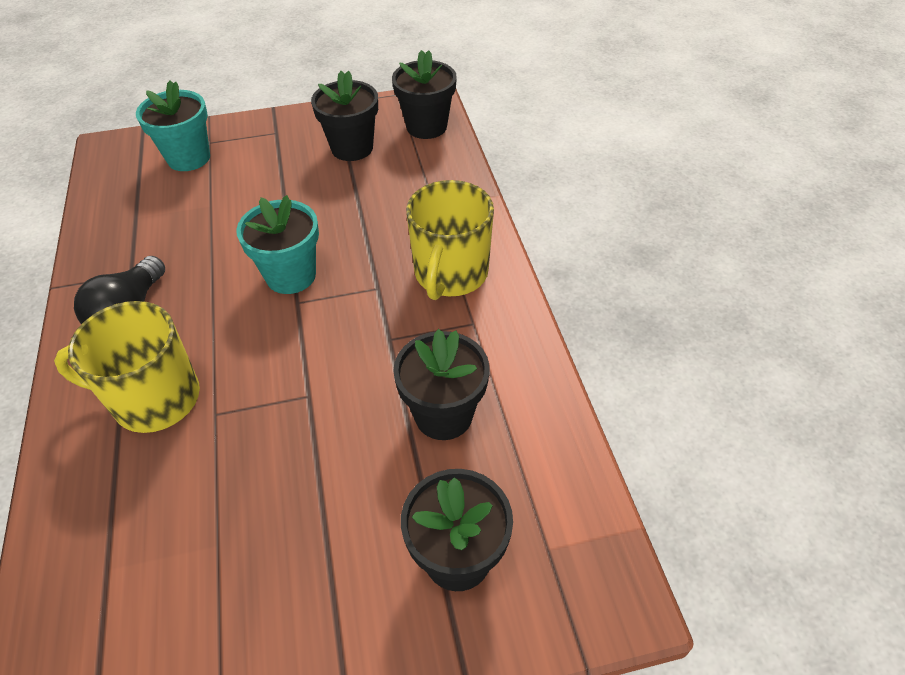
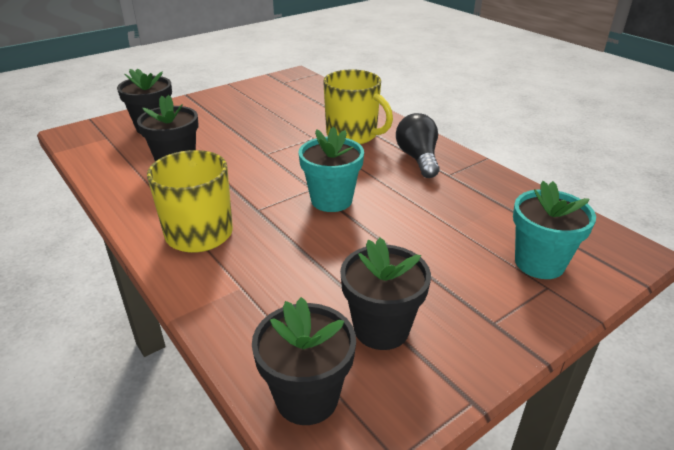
camera: 155 degrees right, 15 degrees down
yellow mug [54,301,200,433] -> yellow mug turned 60 degrees clockwise [323,69,393,144]

